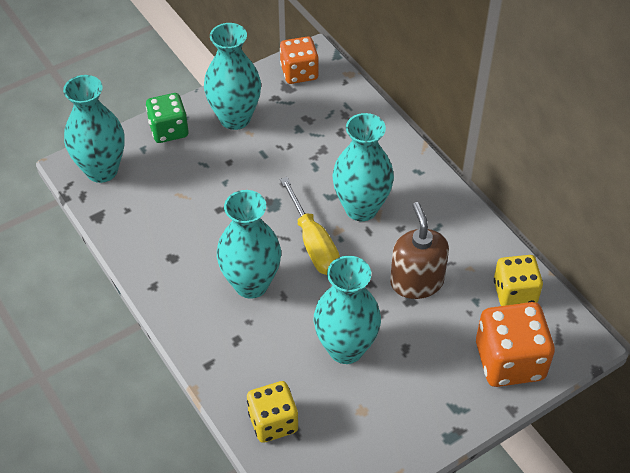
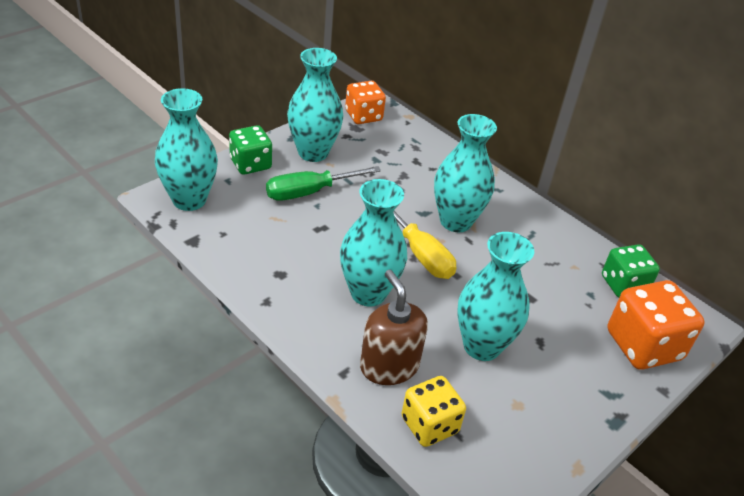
camera: 15 degrees left, 10 degrees down
brown soap dispenser [390,202,449,299] -> brown soap dispenser moved to [360,270,428,385]
yellow dice [494,255,543,306] -> green dice [602,244,660,298]
none -> green screwdriver [266,166,381,201]

